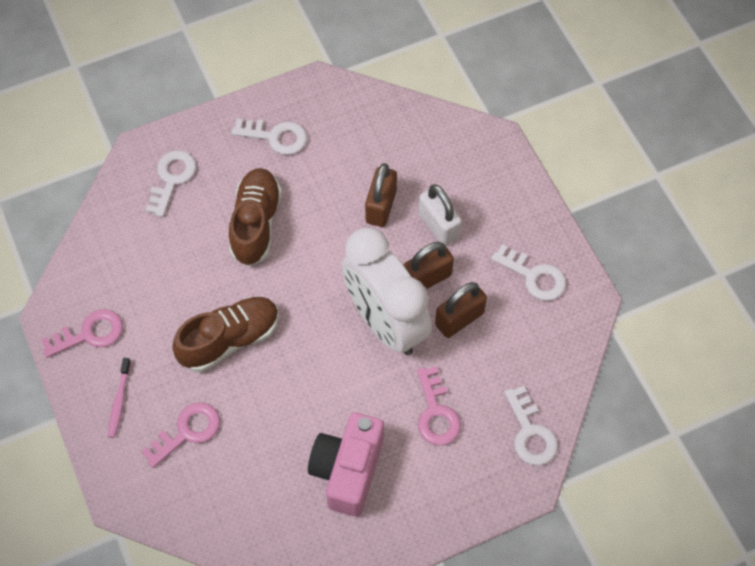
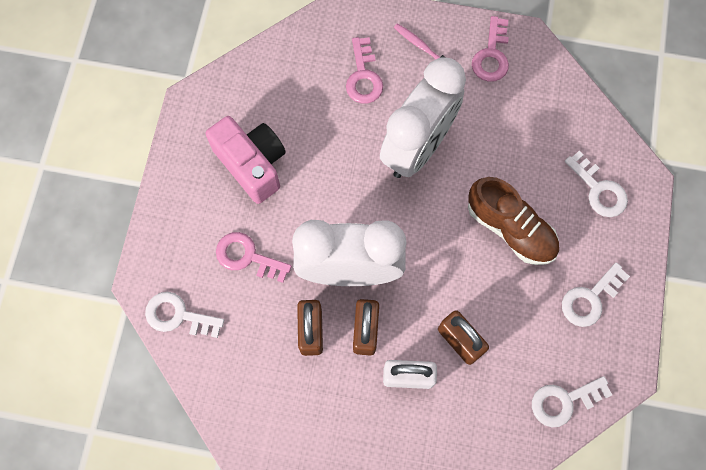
camera: 125 degrees right, 10 degrees up
brown shoe [172,297,279,372] -> white clock [380,57,466,178]
white key [491,244,566,301] -> white key moved to [532,376,612,427]

